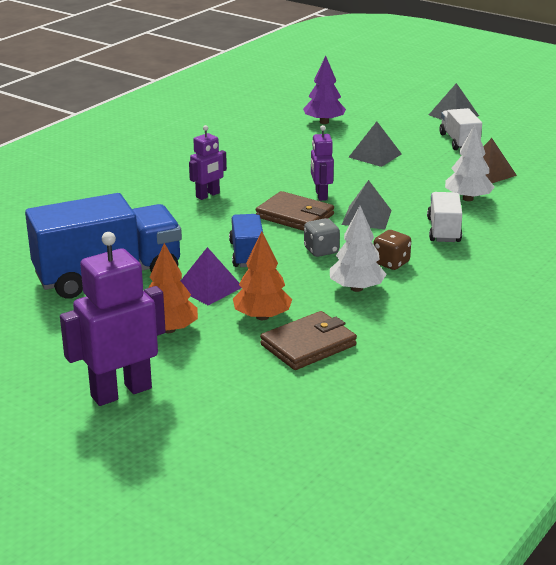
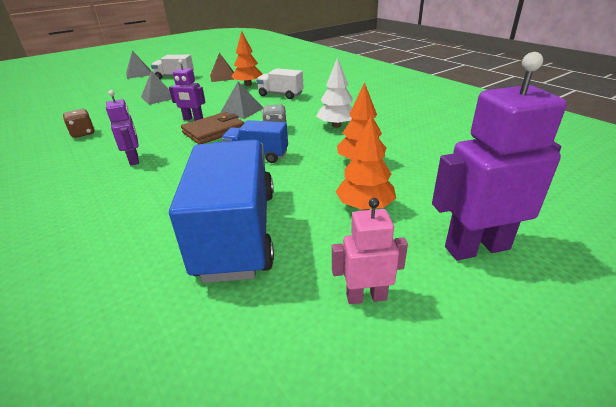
camera: 70 degrees left, 5 degrees up
purple robot [60,232,166,406] -> purple robot turned 90 degrees clockwise [432,52,567,260]
purple pyramid [181,247,242,305] -> none
brown wallet [260,311,357,370] -> none
purple tree [303,56,346,124] -> none
brown dice [373,230,411,270] -> brown dice moved to [63,109,95,138]
white tree [445,125,495,201] -> orange tree [231,31,263,86]
none -> pink robot [332,198,408,304]

